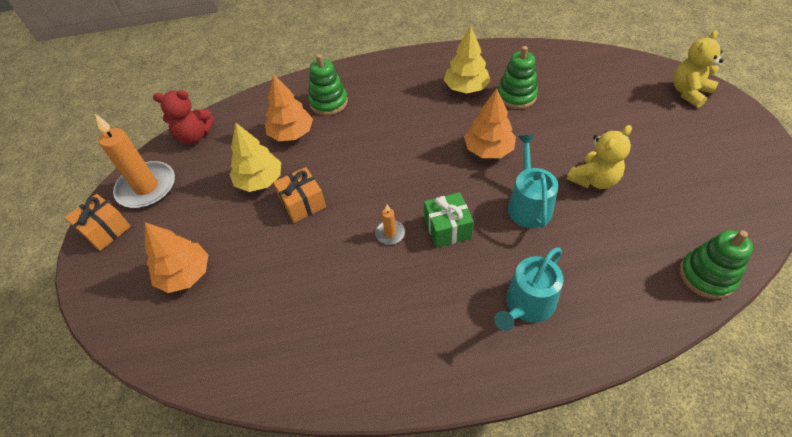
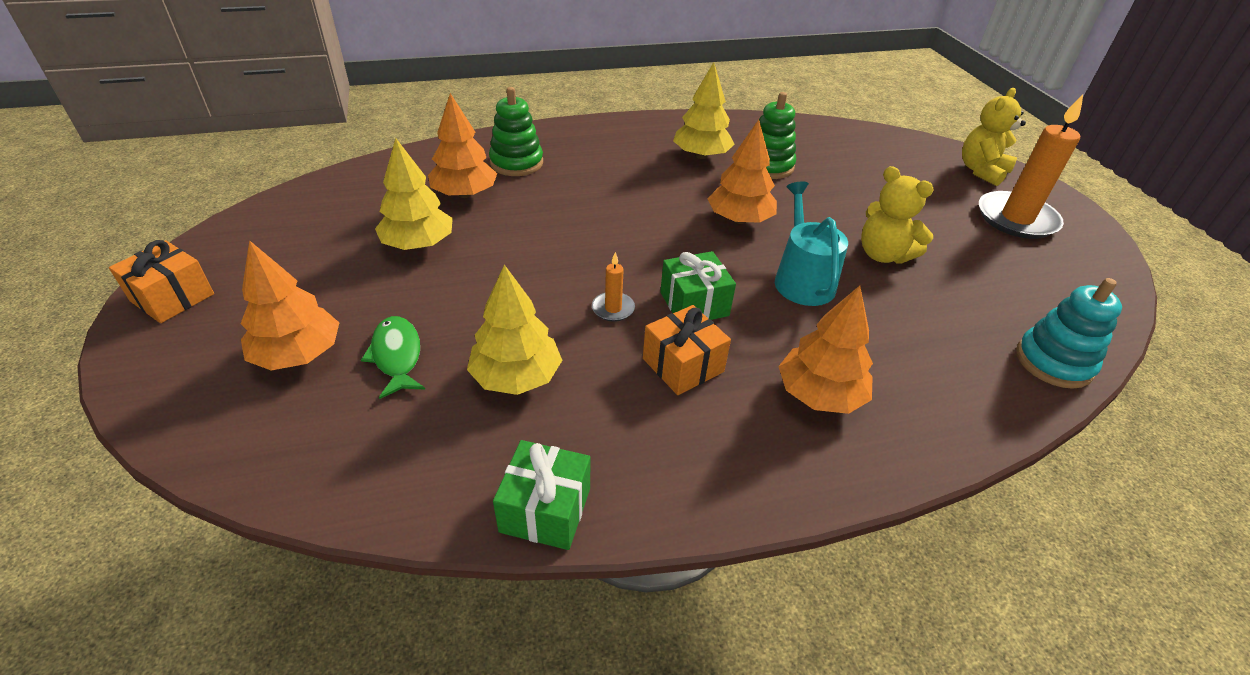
camera: 10 degrees left, 10 degrees down
orange candle [95,114,175,208] -> orange candle moved to [979,94,1083,239]
red teddy bear [153,90,214,144] -> none
orange gift [273,167,326,223] -> orange gift moved to [643,305,731,395]
turquoise watering can [494,247,563,331] -> orange tree [778,286,873,414]
yellow teddy bear [567,125,632,189] -> yellow teddy bear turned 90 degrees clockwise [861,166,934,264]
green stacking toy [679,230,753,299] -> turquoise stacking toy [1016,278,1122,389]
none -> green fish [361,316,425,399]
none -> yellow tree [467,265,562,395]
none -> green gift [493,440,590,550]

